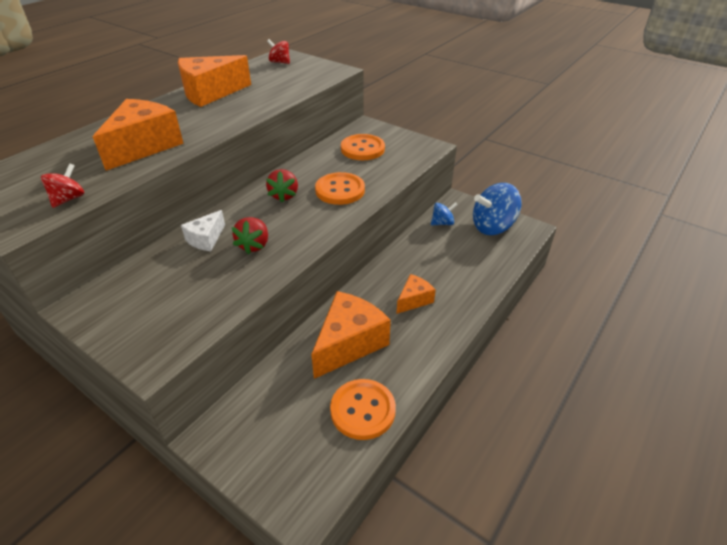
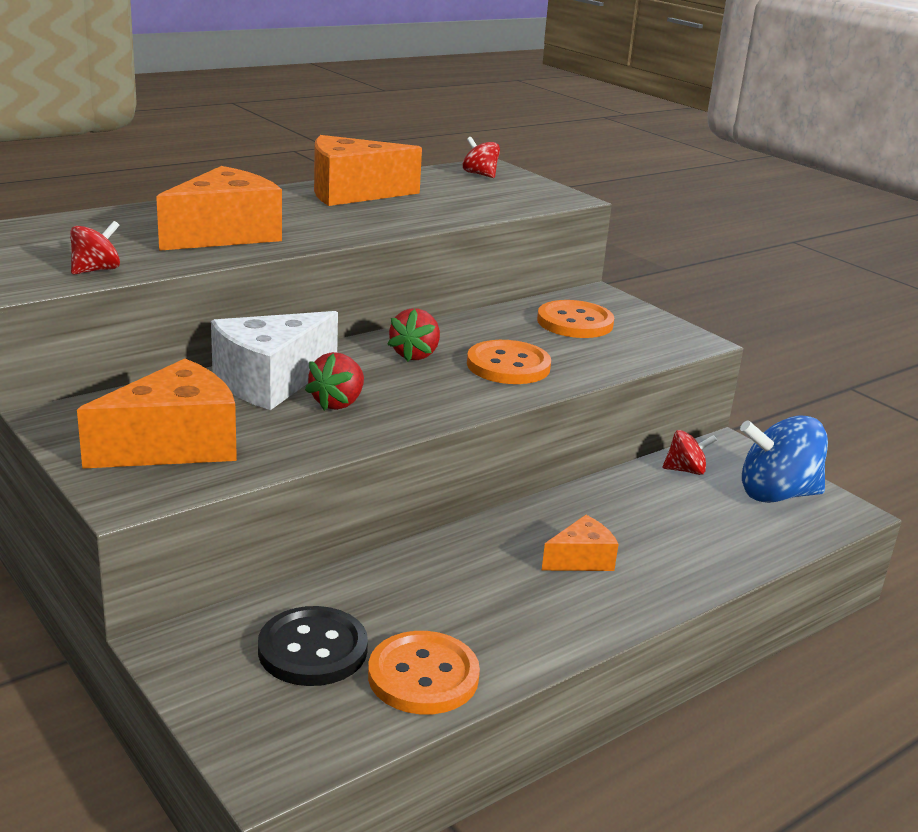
camera: 15 degrees right, 15 degrees down
white cheese [181,210,225,251] -> white cheese [211,311,338,410], size x1.86
orange cheese [311,291,391,379] -> orange cheese moved to [77,359,237,469]
blue spinning top [431,202,458,225] -> red spinning top [663,430,717,475]
none -> black button [258,606,368,686]

